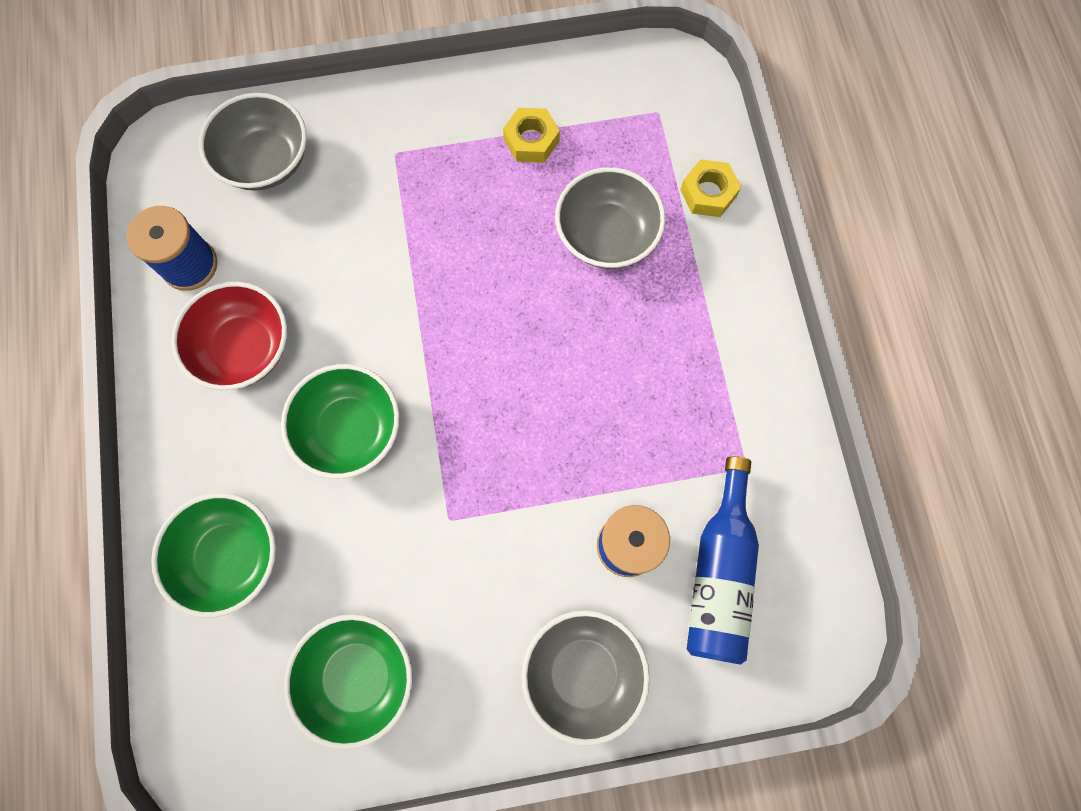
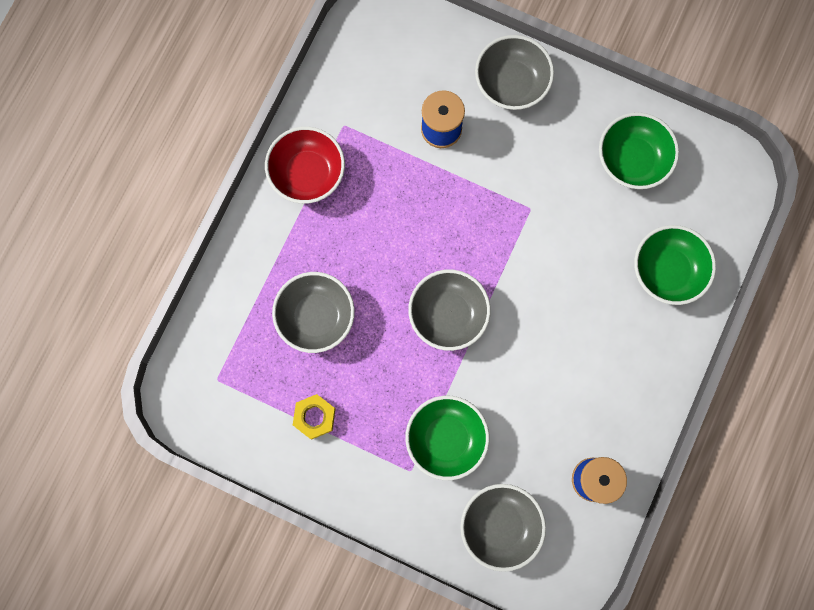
camera: 145 degrees left, 5 degrees up
red bowl [171,282,287,390] -> red bowl moved to [265,126,345,204]
green bowl [281,364,399,479] -> green bowl moved to [405,396,489,480]
yellow nut [680,159,741,217] -> none
blue bottle [687,456,759,665] -> none
none -> grey bowl [408,269,491,351]

